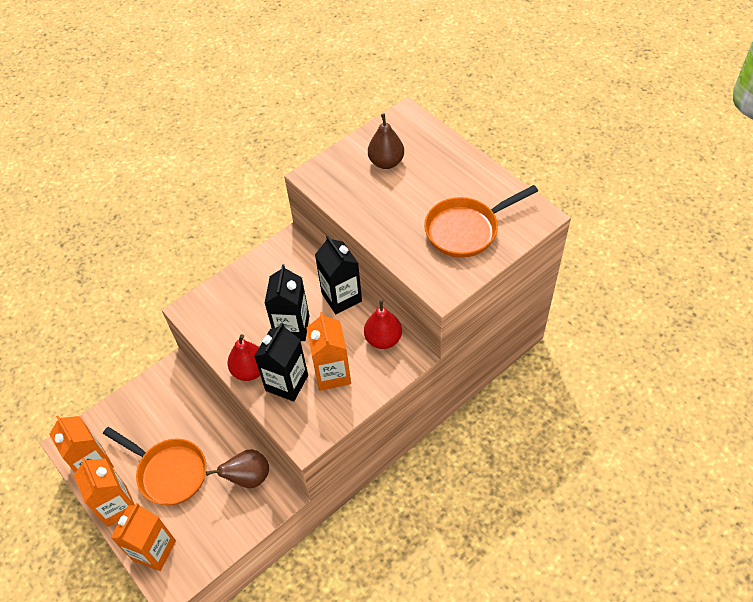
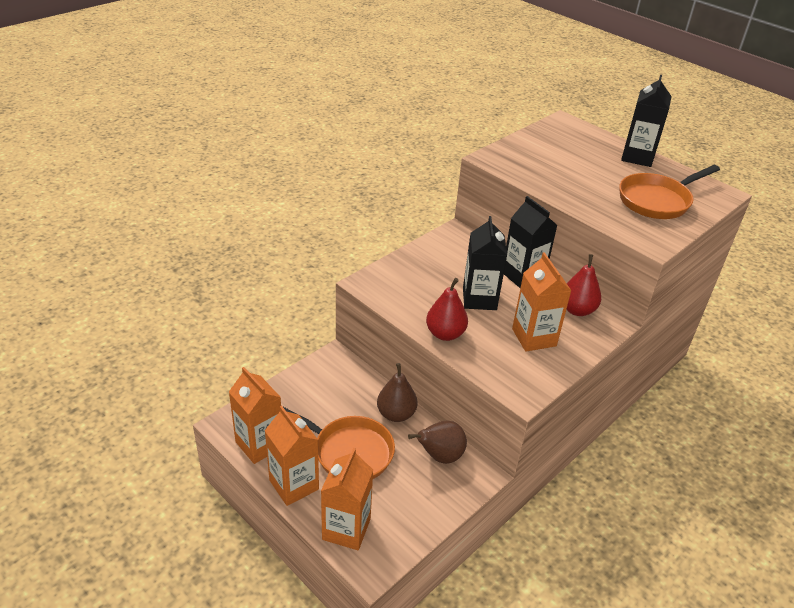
camera: 10 degrees left, 15 degrees down
black carton [254,322,308,402] -> black carton moved to [621,75,672,167]
brown pear [368,113,404,169] -> brown pear moved to [377,363,418,422]

